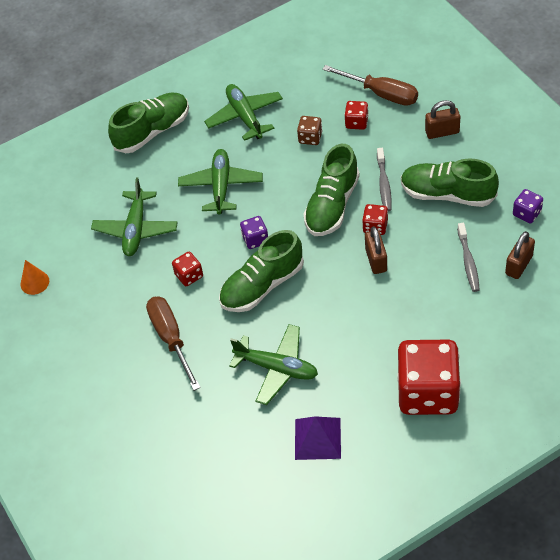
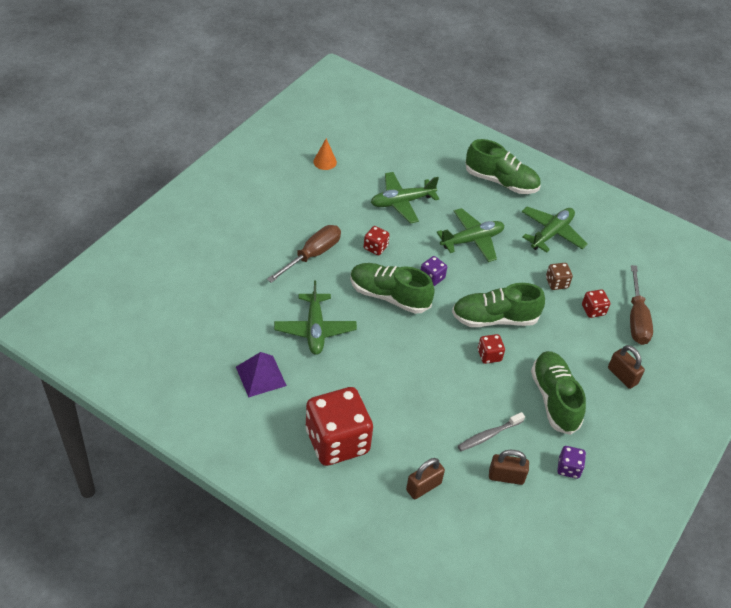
camera: 55 degrees right, 5 degrees down
brown padlock [365,226,387,274] -> brown padlock moved to [406,458,445,499]
grey toothbrush [377,148,392,211] -> none

